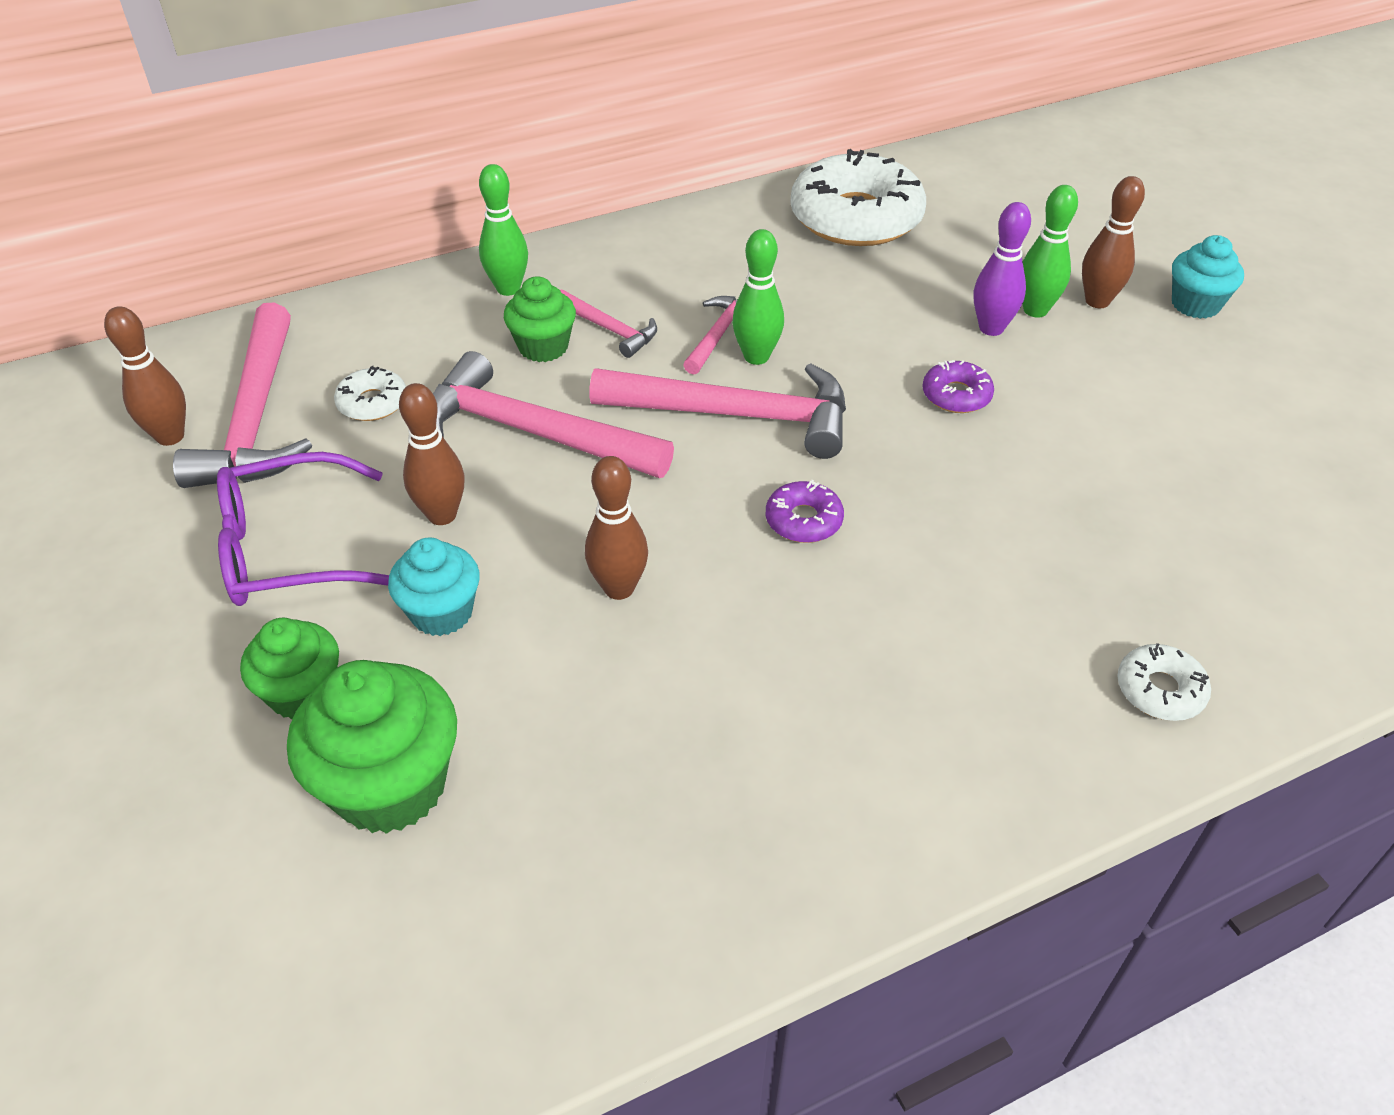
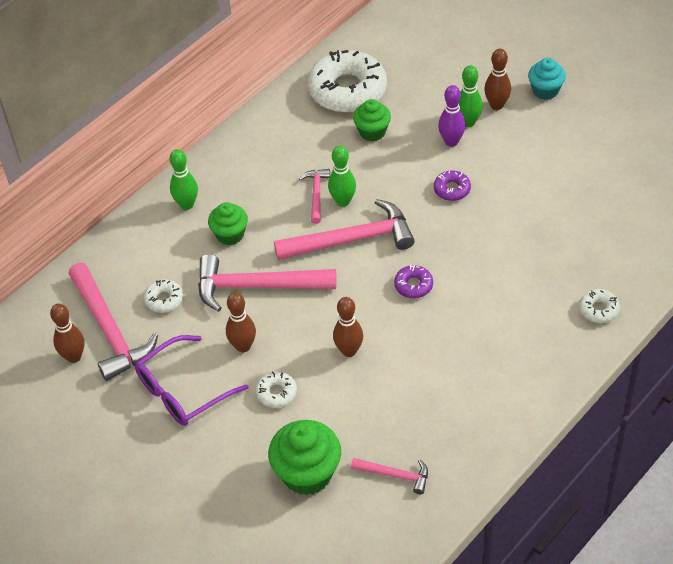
camera: 20 degrees left, 5 degrees up
green cupcake [240,618,339,719] -> green cupcake moved to [353,99,391,141]
turquoise cupcake [388,537,479,636] -> white donut [256,371,297,408]
pink hammer [560,289,657,358] -> pink hammer moved to [351,458,428,494]

